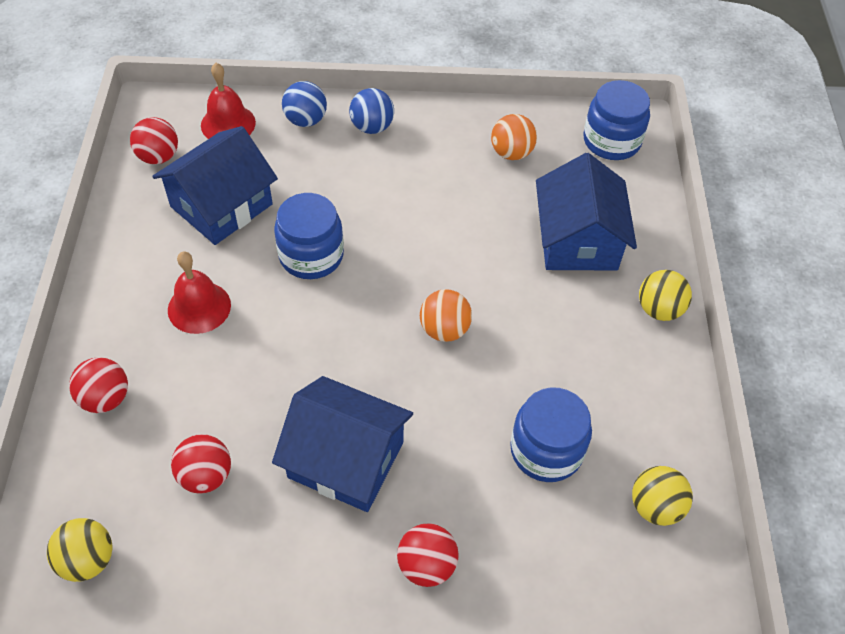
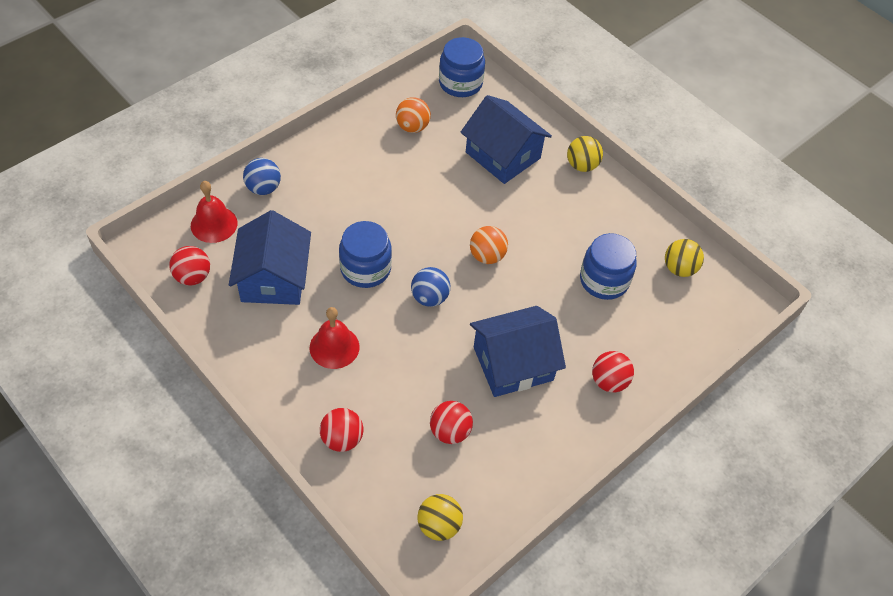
camera: 45 degrees left, 0 degrees up
blue ball [349,88,394,134] -> blue ball moved to [411,267,450,307]

